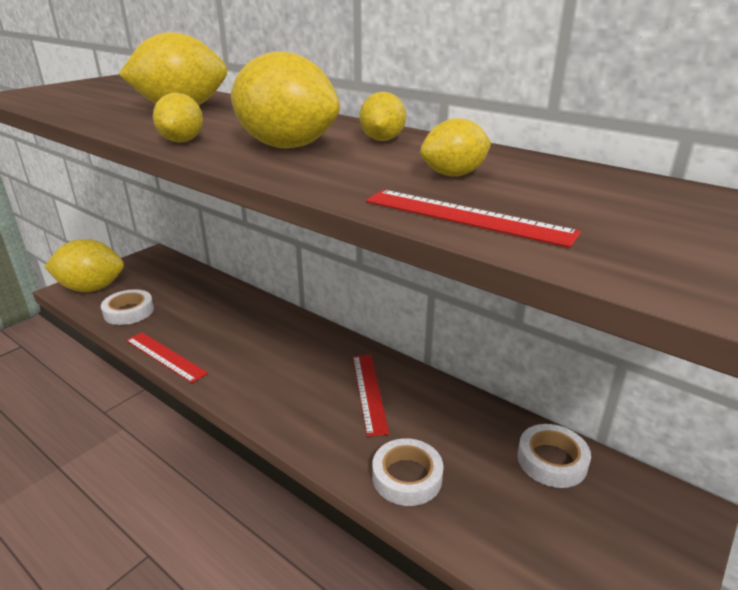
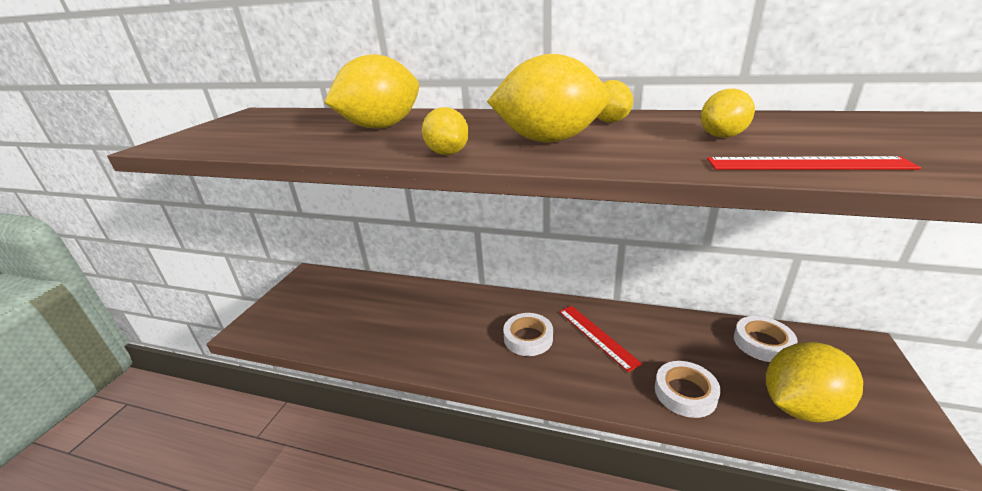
camera: 20 degrees left, 0 degrees up
yellow lemon [44,239,124,292] -> yellow lemon moved to [766,342,863,422]
white tape [101,289,154,325] -> white tape moved to [503,313,553,356]
red ruler [126,332,208,383] -> none

